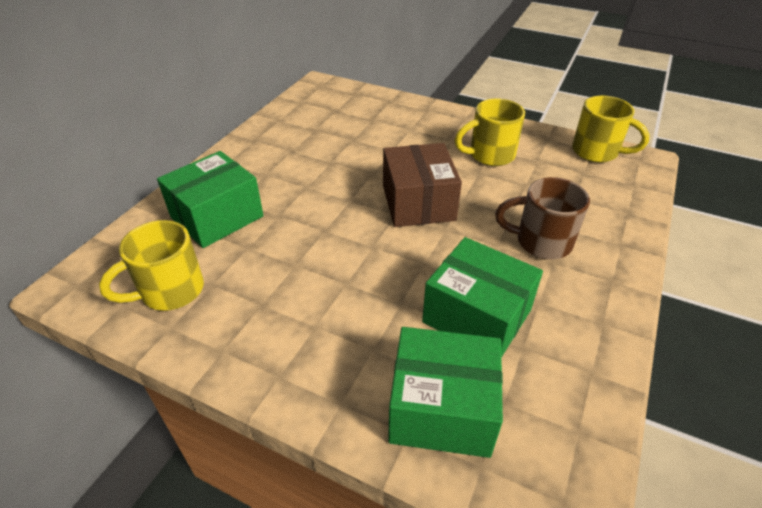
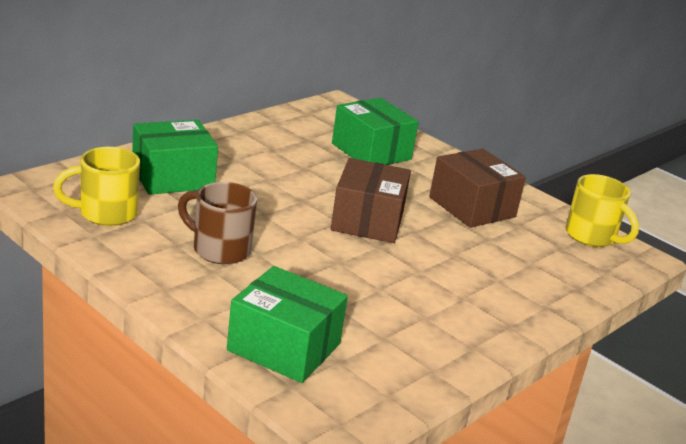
camera: 15 degrees right, 15 degrees down
green box [422,237,543,358] -> green box moved to [332,98,419,165]
yellow mug [455,99,525,166] -> brown box [429,149,526,228]
brown mug [495,177,590,259] -> brown mug moved to [178,182,257,264]

